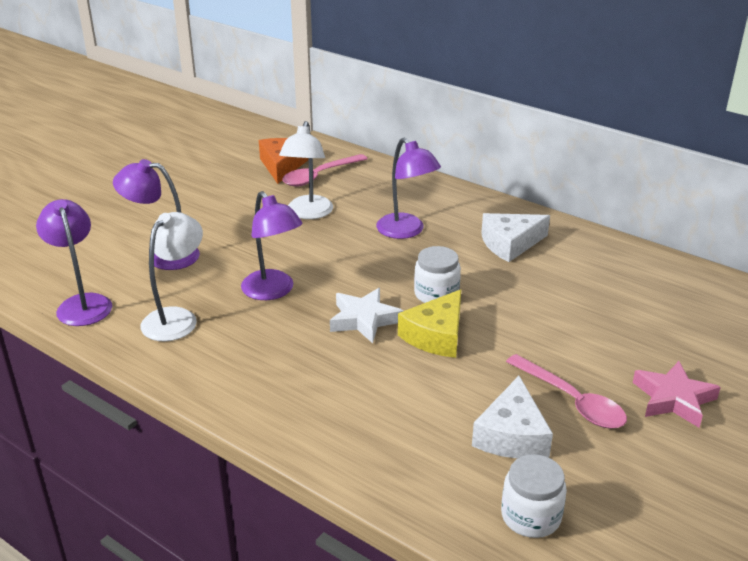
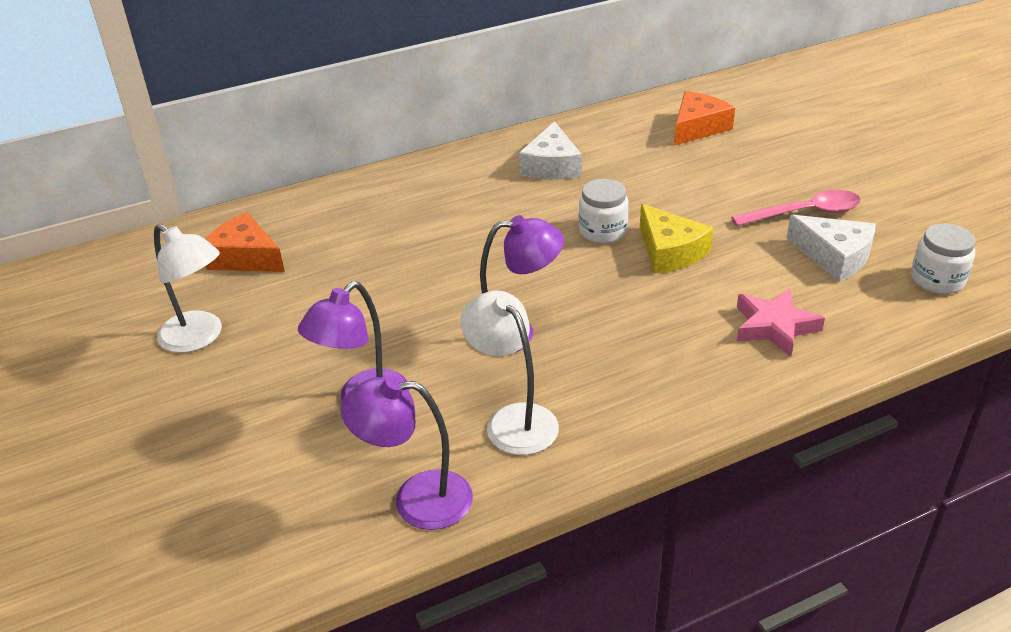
camera: 60 degrees left, 5 degrees up
white lamp [279,121,333,219] -> white lamp moved to [154,224,222,353]
pink spoon [282,154,368,186] -> none
white star [330,288,403,343] -> none
purple lamp [376,138,441,239] -> none
pink star [633,361,721,428] -> pink star moved to [737,288,825,357]
none -> orange cheese [674,91,735,146]

